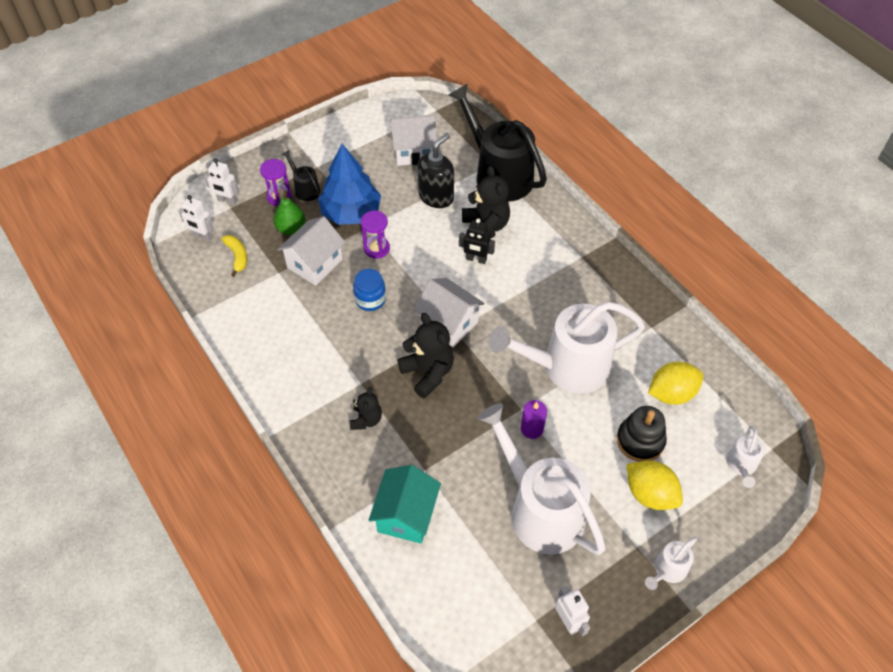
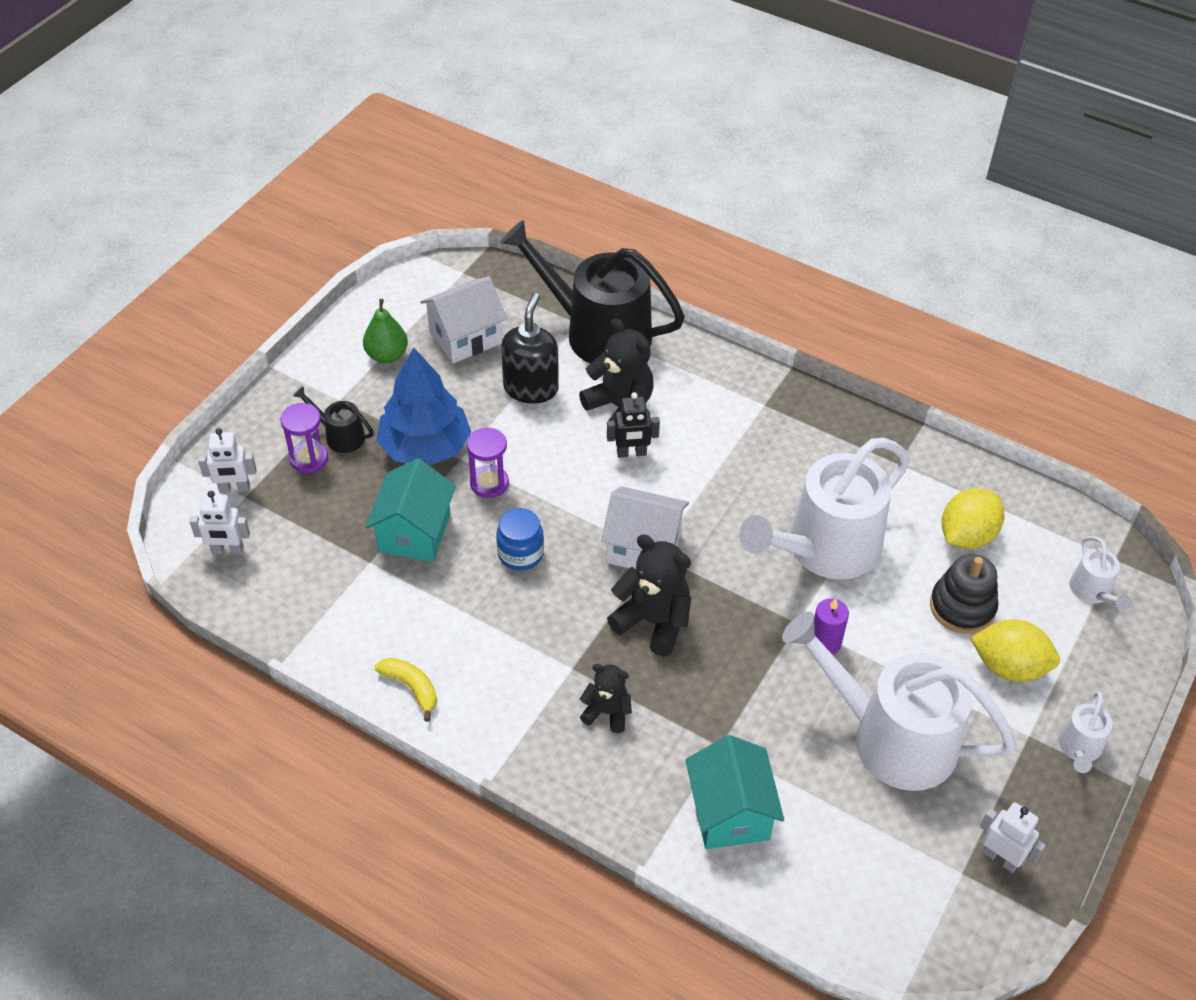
camera: 25 degrees left, 5 degrees down
yellow banana [222,235,247,277] -> yellow banana moved to [375,658,437,722]
green pear [273,191,306,235] -> green pear moved to [363,299,408,363]
white house [277,216,345,286] -> turquoise house [365,458,456,562]
black teddy bear [350,387,382,430] -> black teddy bear turned 60 degrees counterclockwise [580,664,632,733]

